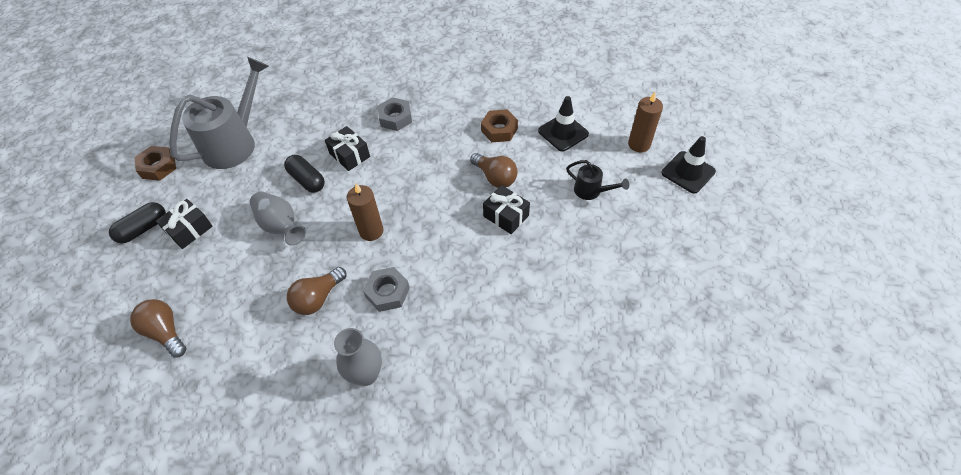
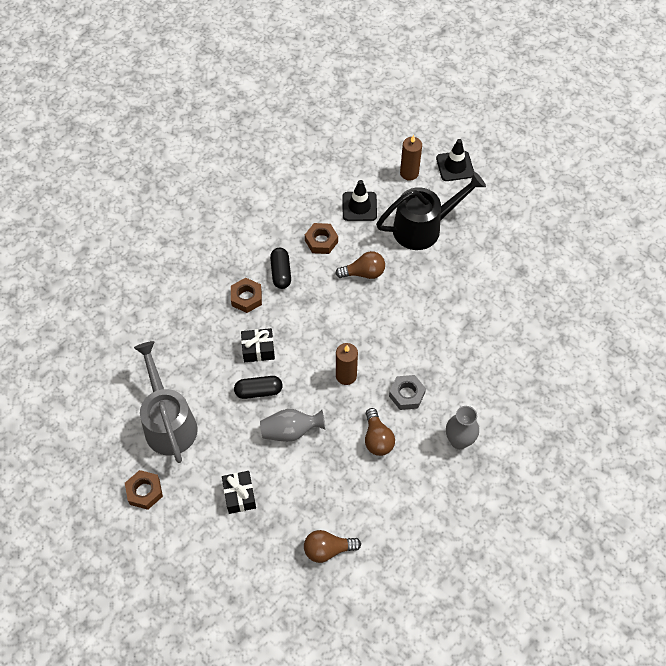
camera: 55 degrees left, 5 degrees up
black capsule [109,202,166,244] -> black capsule moved to [270,248,291,289]
grey nut [378,97,412,131] -> brown nut [231,278,262,313]
black gift [483,185,530,234] -> none
black watering can [566,160,629,200] -> black watering can [376,172,486,250], size x2.12

